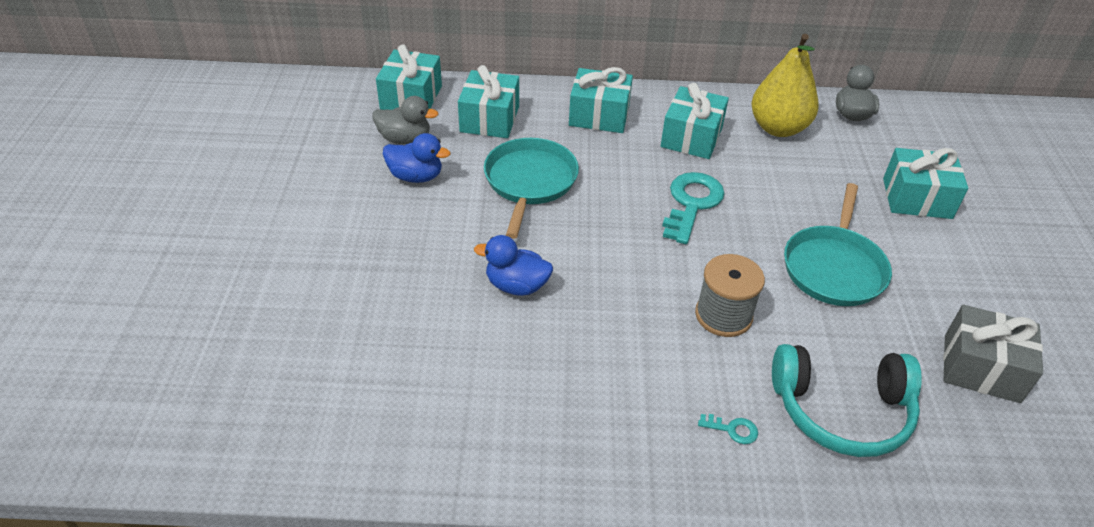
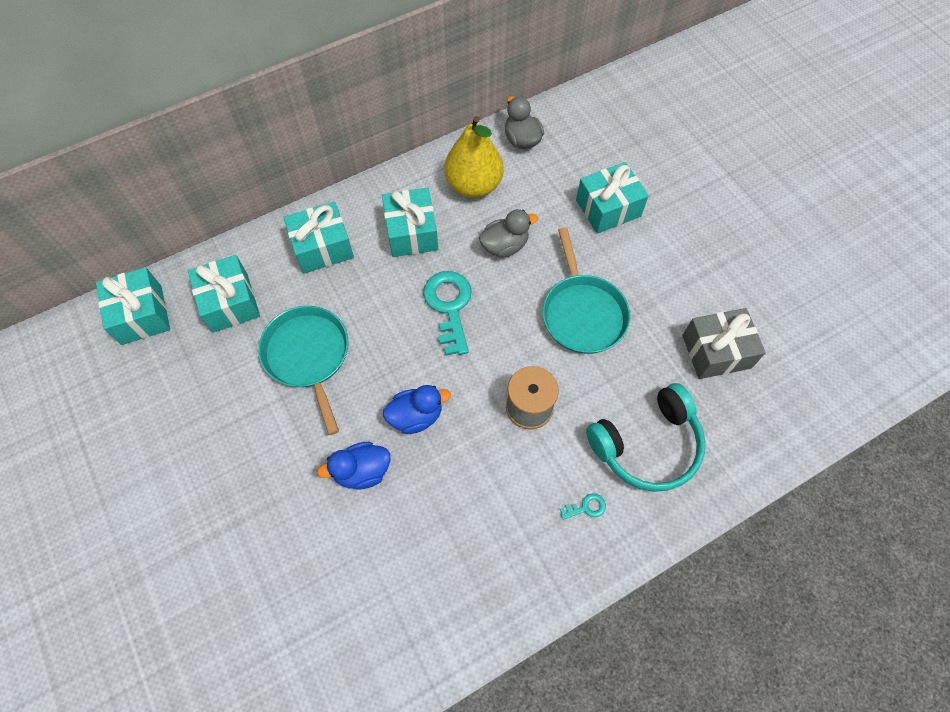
camera: 30 degrees left, 20 degrees up
grey duck [373,96,439,144] -> grey duck moved to [479,209,538,258]
blue duck [383,133,450,183] -> blue duck moved to [383,385,451,434]

